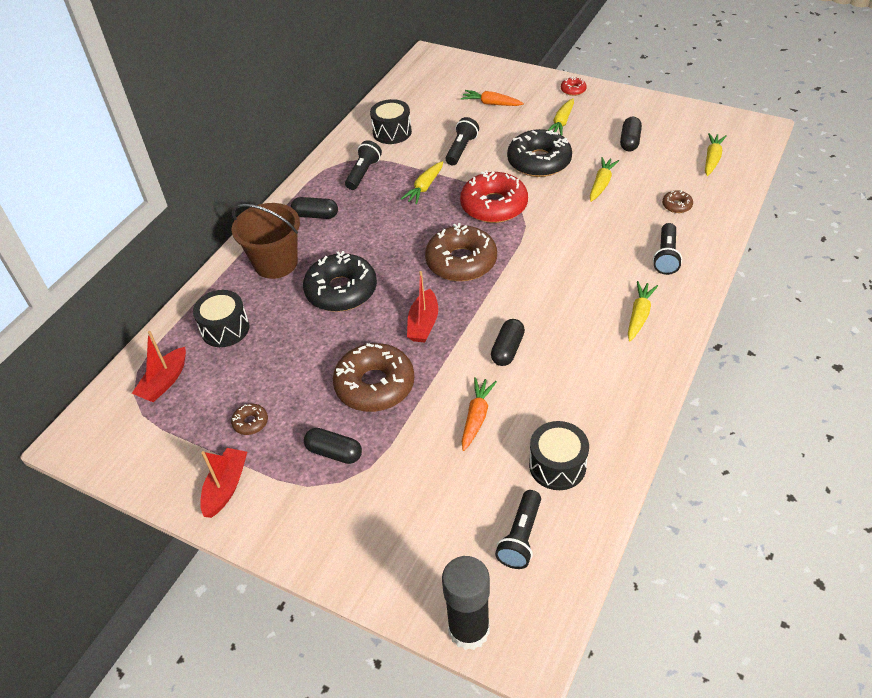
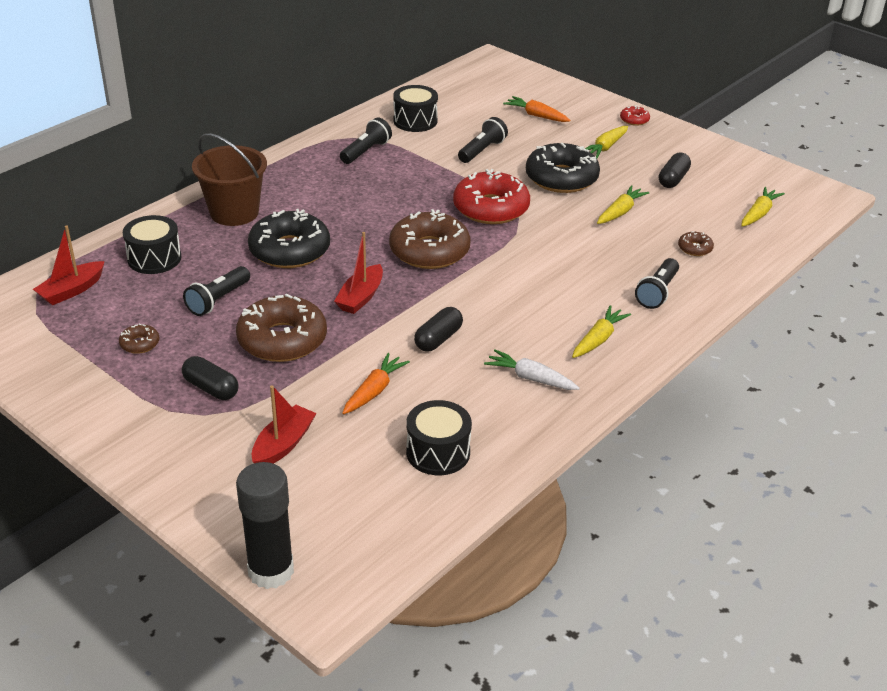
camera: 10 degrees right, 10 degrees down
red boat [200,448,247,518] -> red boat moved to [252,385,316,464]
black capsule [291,197,338,219] -> none
yellow carrot [401,161,443,204] -> none
black flashlight [495,490,541,569] -> black flashlight moved to [183,266,250,316]
none -> white carrot [484,349,580,390]

